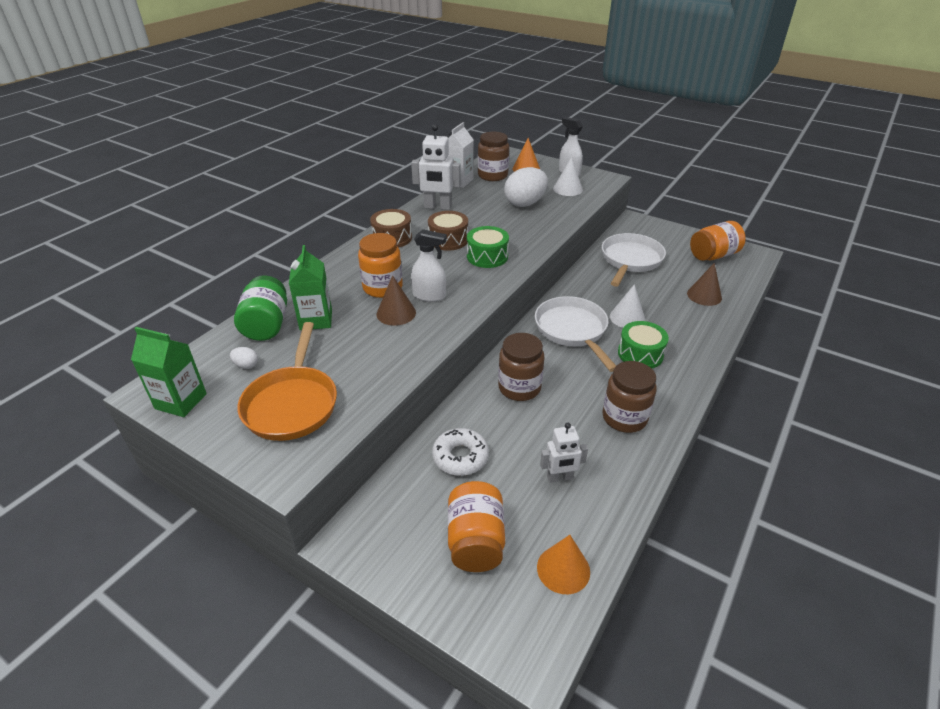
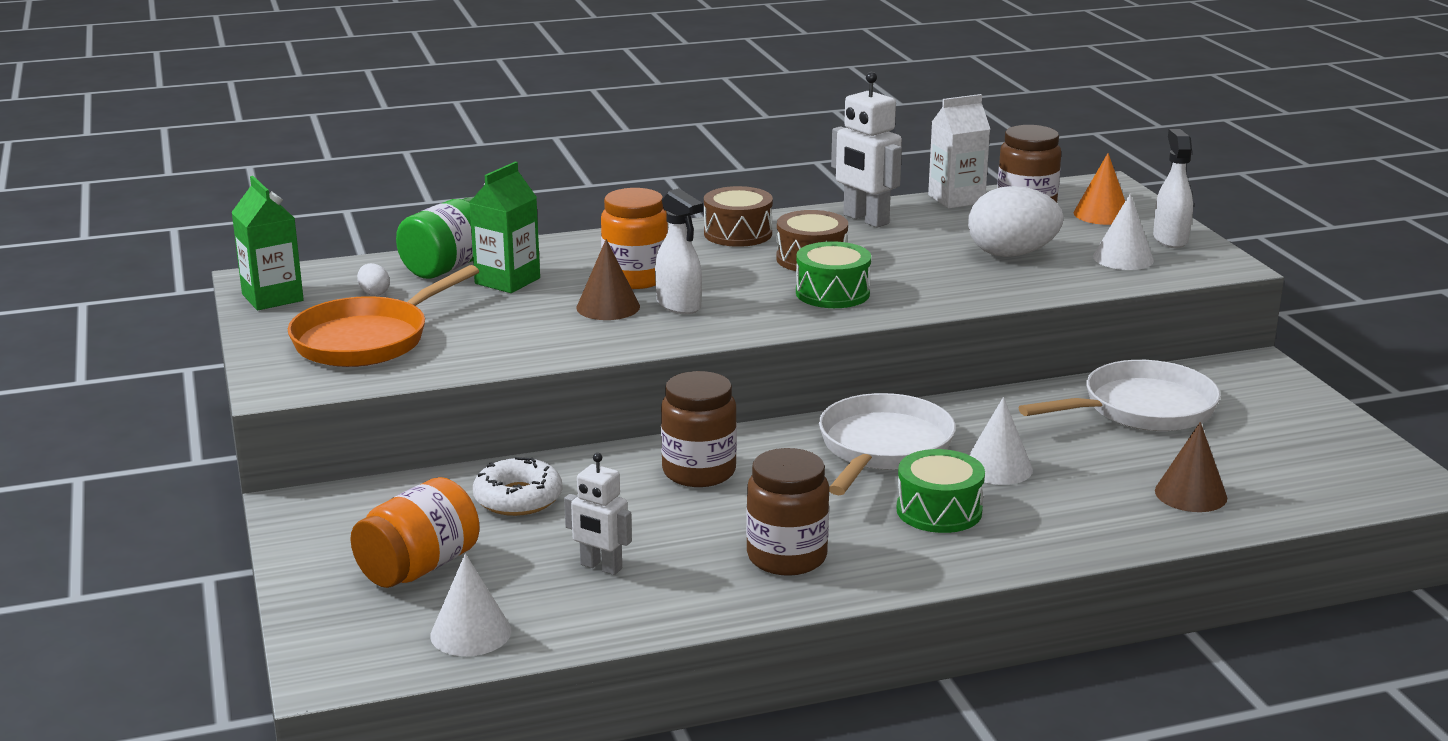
camera: 40 degrees right, 15 degrees down
orange cone [537,535,590,594] -> white cone [430,553,512,656]
orange jar [690,221,746,261] -> none

